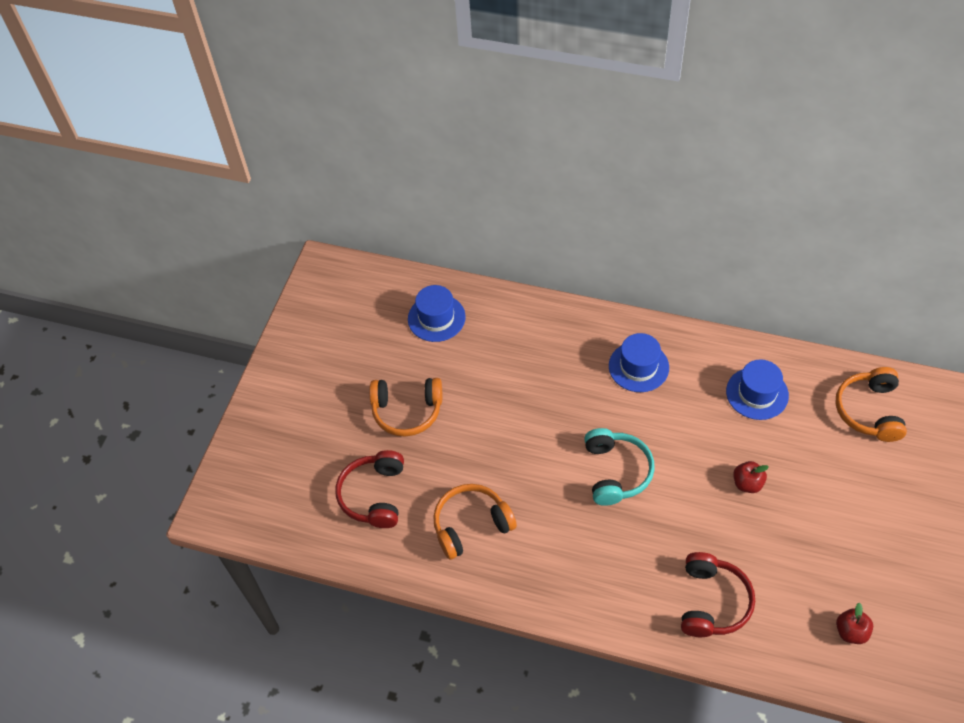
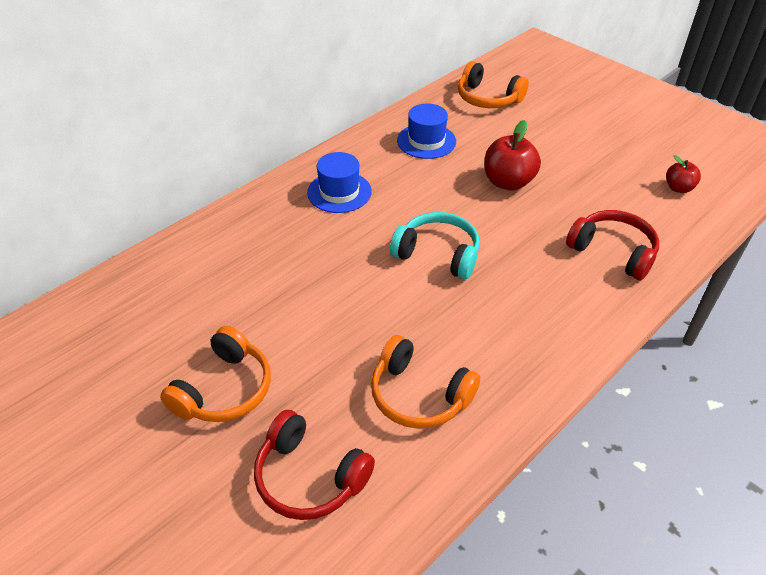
camera: 65 degrees left, 10 degrees down
blue hat [408,285,466,342] -> none
orange headphones [434,484,517,560] -> orange headphones turned 60 degrees counterclockwise [371,335,480,429]
red apple [733,461,769,493] -> red apple [485,120,541,191], size x1.73

